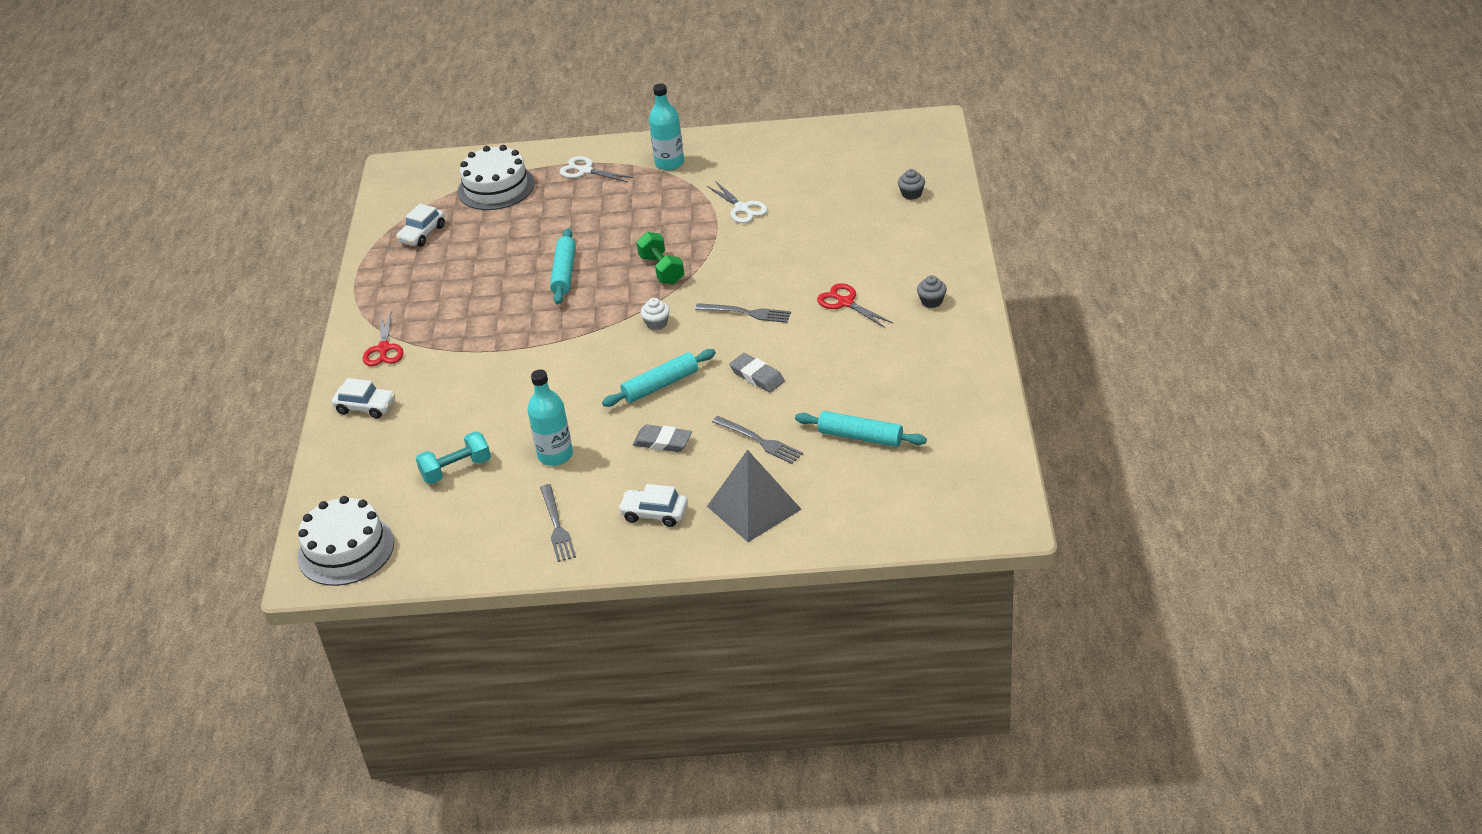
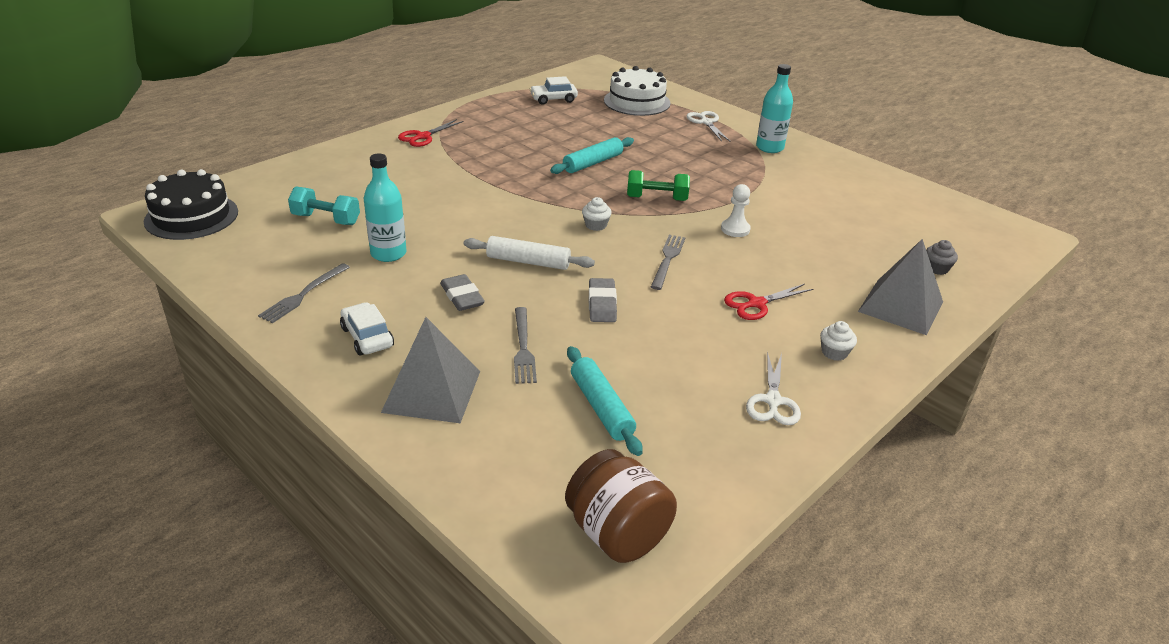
camera: 40 degrees right, 5 degrees down
white cake [297,496,394,586] -> black cake [144,169,238,240]
white car [332,378,395,419] -> none
turquoise rolling pin [602,349,716,407] -> white rolling pin [464,236,595,270]
green dumbbell [636,232,684,284] -> green dumbbell turned 75 degrees clockwise [627,170,690,201]
grey fork [695,303,791,323] -> grey fork turned 135 degrees counterclockwise [651,235,685,290]
white scissors [707,181,768,223] -> white scissors moved to [746,351,801,425]
red scissors [817,283,893,328] -> red scissors turned 120 degrees counterclockwise [724,284,813,320]
grey cupcake [917,275,947,308] -> white cupcake [820,321,857,361]
none -> brown jar [565,449,677,563]
none -> white pawn [721,184,751,237]
none -> grey pyramid [858,239,943,335]

